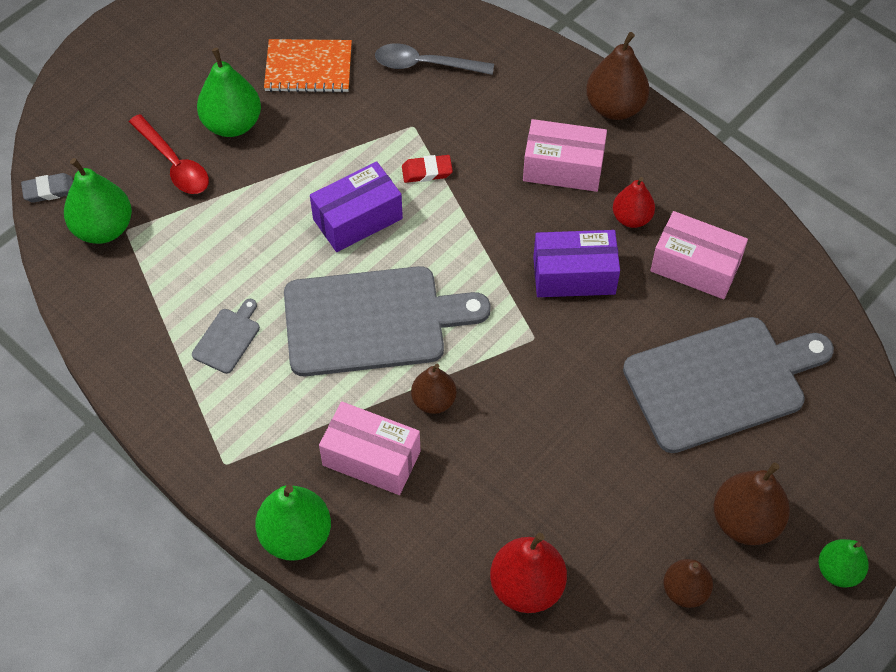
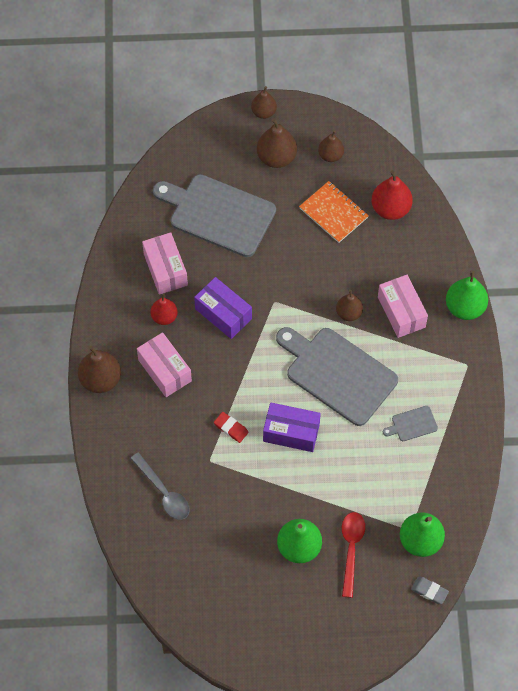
camera: 135 degrees left, 5 degrees up
orange notebook [264,39,352,93] -> orange notebook moved to [299,181,369,243]
green pear [819,539,869,588] -> brown pear [251,86,277,119]

